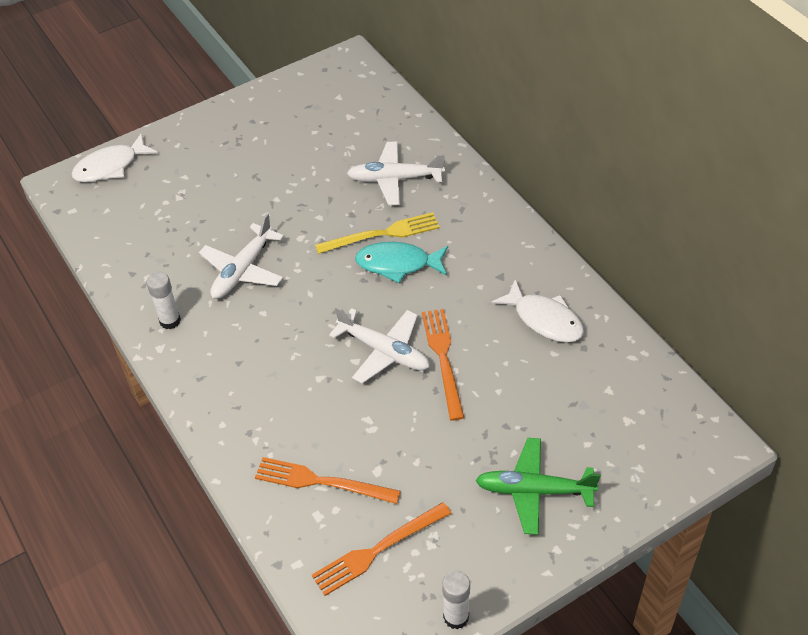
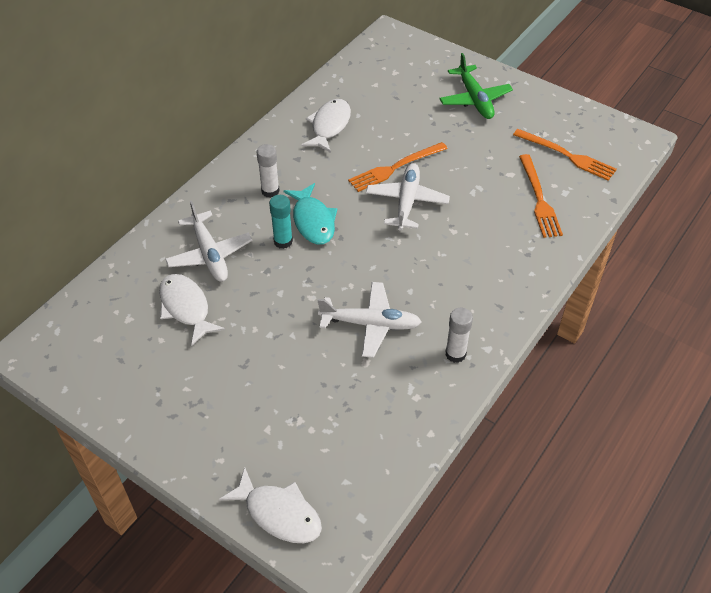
camera: 115 degrees left, 0 degrees up
yellow fork [315,212,440,254] -> turquoise glue stick [269,195,293,249]
white glue stick [442,571,470,629] -> white glue stick moved to [257,144,280,198]
none -> white fish [159,274,225,346]

